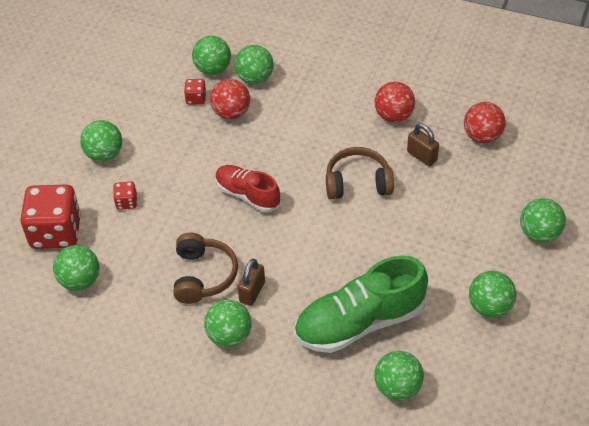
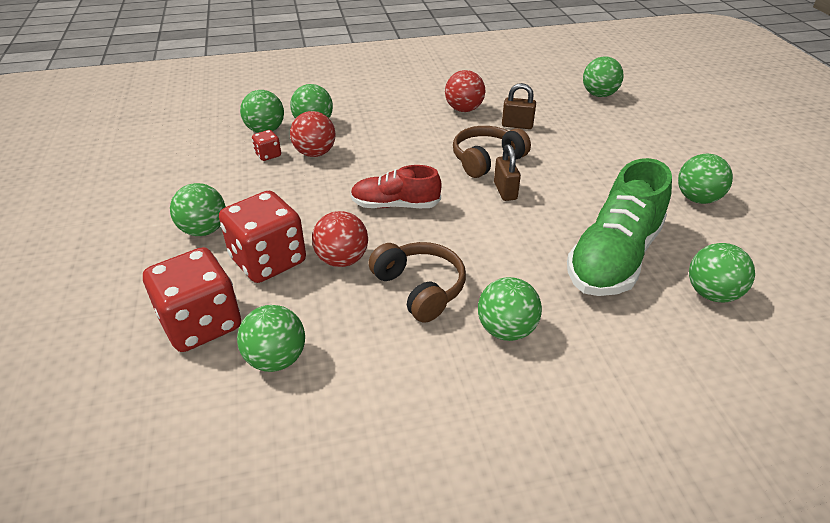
camera: 35 degrees left, 10 degrees down
red dice [113,181,137,210] -> red dice [219,191,306,283], size x2.27
brown padlock [238,259,265,306] -> brown padlock moved to [494,144,521,201]
red ball [464,102,506,143] -> red ball moved to [312,211,368,267]
green ball [520,198,566,243] -> green ball moved to [583,56,624,97]

